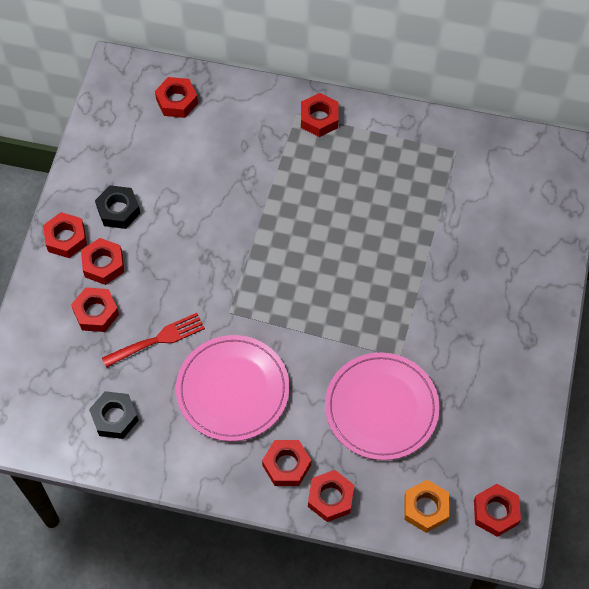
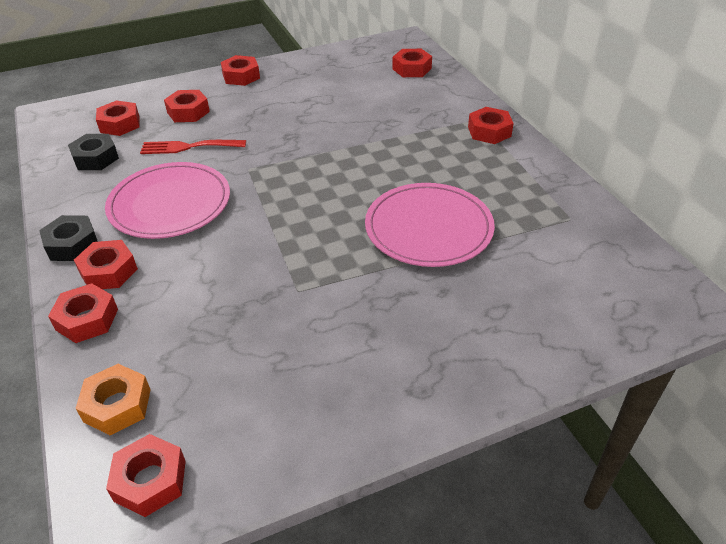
camera: 55 degrees right, 20 degrees down
red nut [81,238,124,285] -> red nut moved to [96,100,140,136]
black nut [95,185,141,229] -> black nut moved to [39,215,98,261]
red fork [102,313,205,368] -> red fork turned 150 degrees clockwise [140,140,246,154]
pink plate [325,352,440,460] -> pink plate moved to [365,183,495,267]

